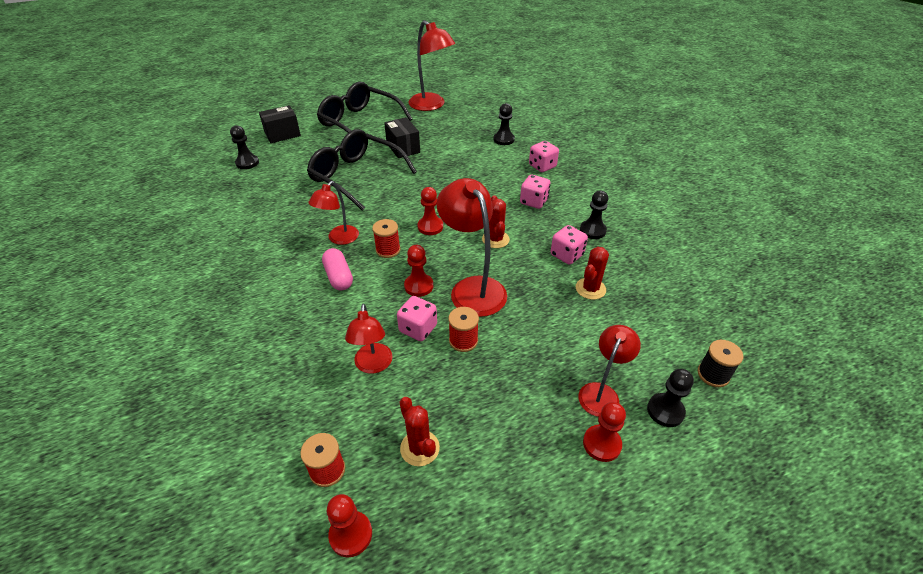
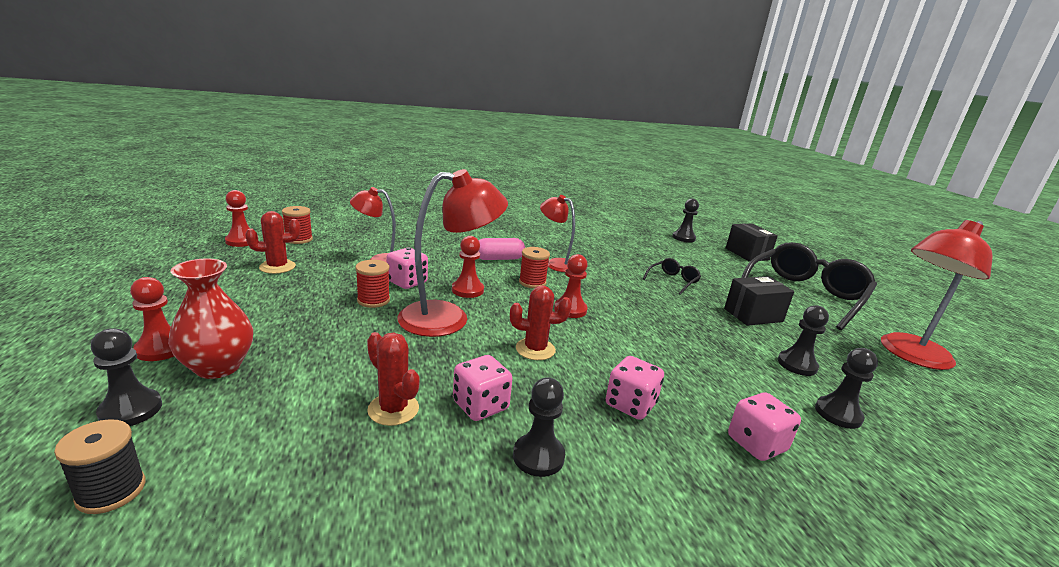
camera: 95 degrees right, 20 degrees down
black glasses [307,129,417,211] -> black glasses [643,258,701,295], size x0.44
red lamp [578,325,641,417] -> red vase [168,259,253,379]
none -> black pawn [778,305,829,376]

